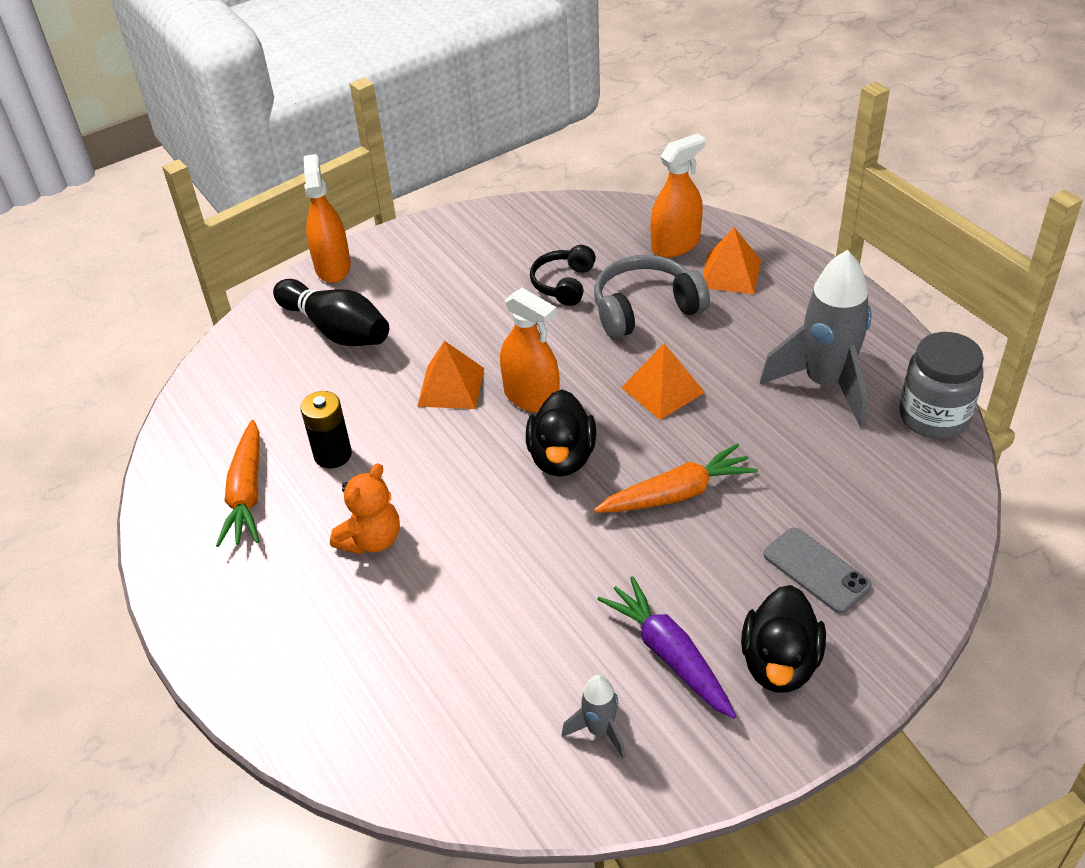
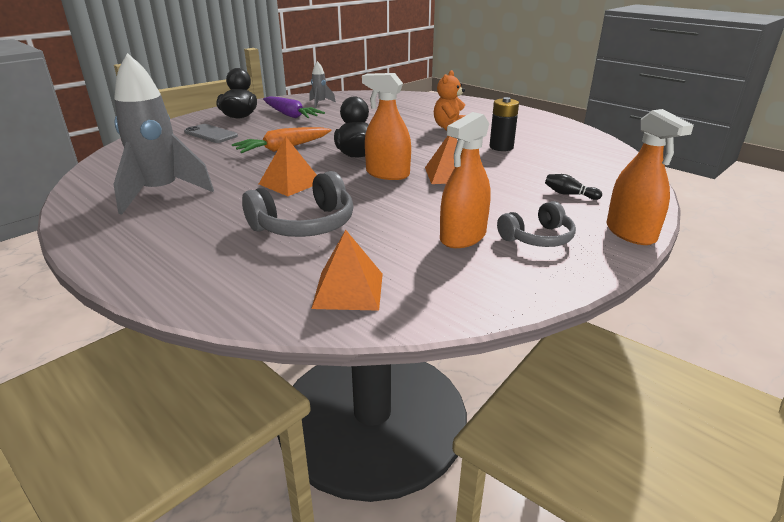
camera: 165 degrees right, 15 degrees down
orange carrot [216,420,260,547] -> none
black bowling pin [273,279,389,346] -> black bowling pin [545,174,602,200], size x0.43
black headphones [530,245,596,306] -> none
orange spray bottle [651,133,705,258] -> orange spray bottle moved to [440,112,490,248]
orange pyramid [703,227,761,294] -> orange pyramid moved to [311,230,383,311]
grey jar [899,332,984,439] -> none
none -> grey headphones [497,201,576,247]

